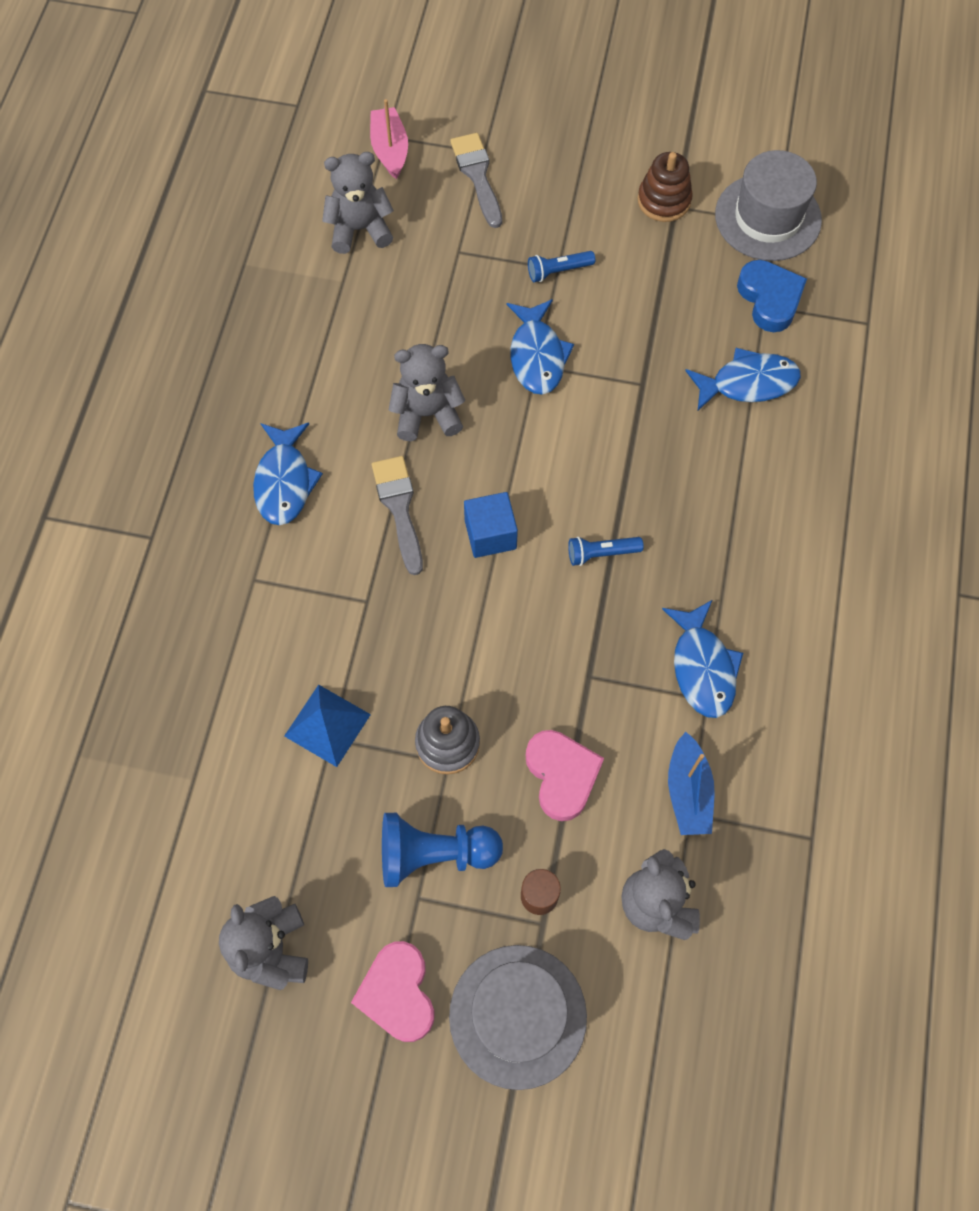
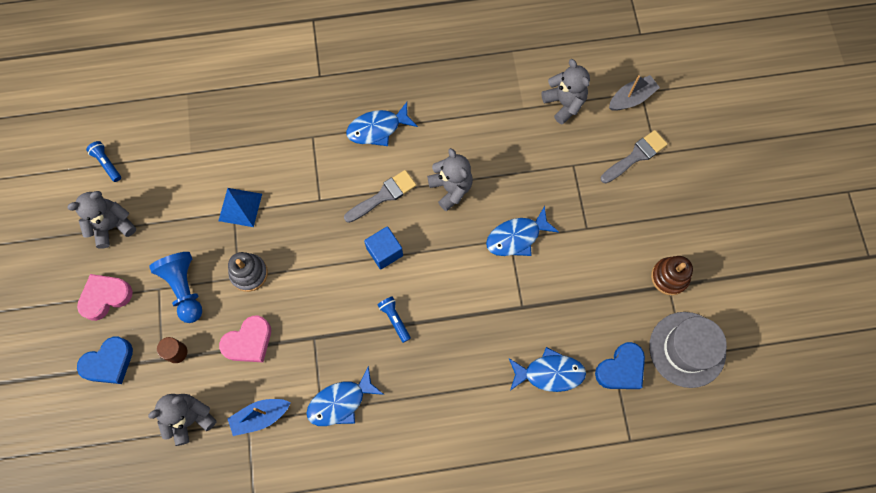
camera: 70 degrees right, 5 degrees up
pink boat [370,99,408,179] -> grey boat [609,75,660,111]
grey hat [449,945,587,1090] -> blue heart [77,337,133,384]
blue flashlight [528,251,595,282] -> blue flashlight moved to [86,141,121,182]
blue fish [685,348,801,411] -> blue fish turned 60 degrees counterclockwise [509,347,586,392]

